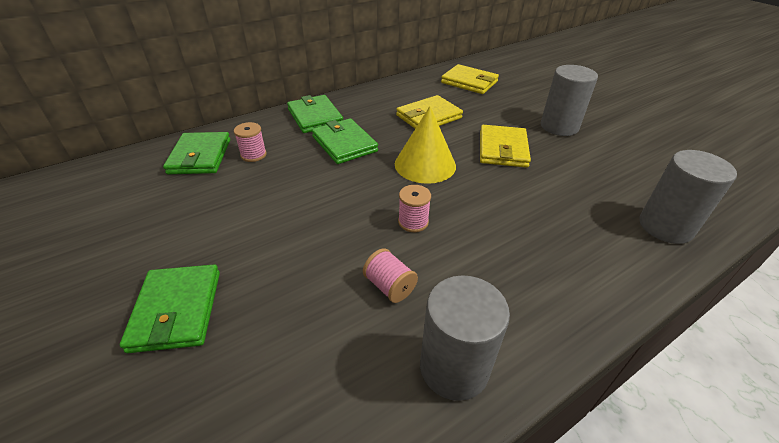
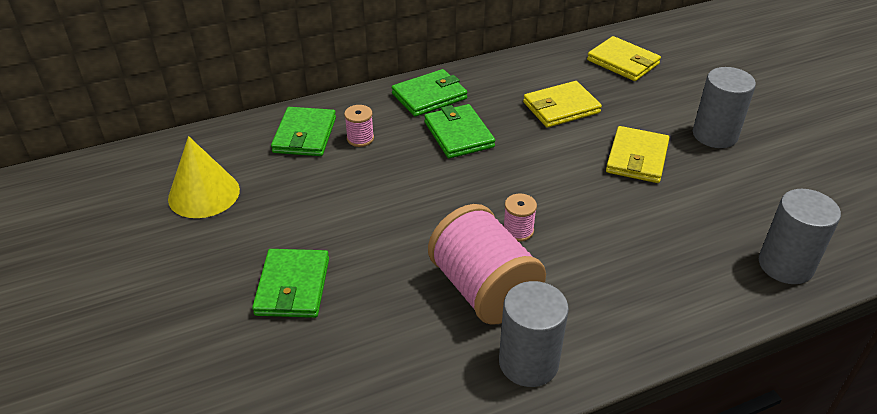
camera: 10 degrees right, 0 degrees up
green wallet [287,95,343,133] -> green wallet turned 75 degrees clockwise [392,69,468,117]
pink spool [363,248,418,303] -> pink spool [428,204,546,325], size x2.32
yellow cone [395,106,456,184] -> yellow cone moved to [168,136,240,218]

